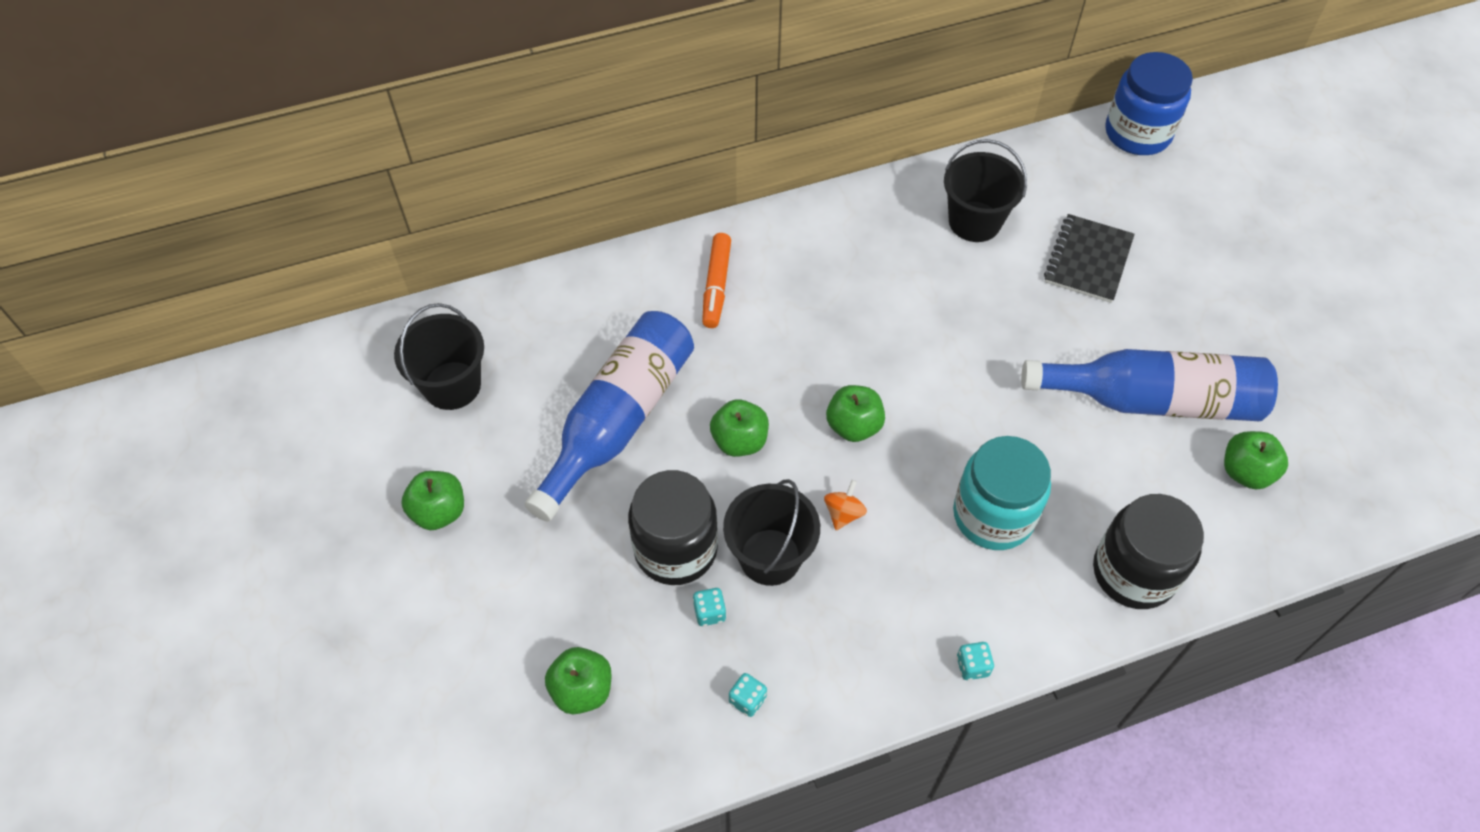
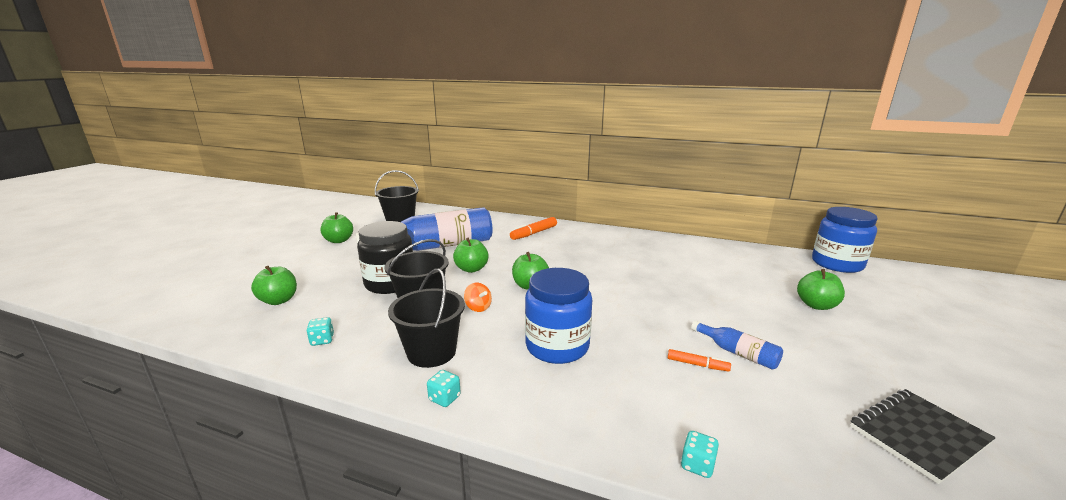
camera: 40 degrees right, 35 degrees down
turquoise dice [693,588,726,626] -> turquoise dice moved to [681,431,719,478]
orange spinning top [824,480,867,530] -> orange spinning top turned 75 degrees clockwise [464,283,492,312]
black bucket [944,139,1027,242] -> black bucket moved to [388,268,465,368]
turquoise jar [953,436,1051,550] -> blue jar [525,268,592,364]
blue bottle [1021,349,1278,421] -> blue bottle [691,320,783,370], size x0.44
black notebook [1044,214,1135,303] -> black notebook moved to [850,389,996,484]
black jar [1093,494,1204,609] -> none
green apple [1224,431,1288,490] -> green apple moved to [797,269,845,310]
none -> orange marker [668,349,731,371]

